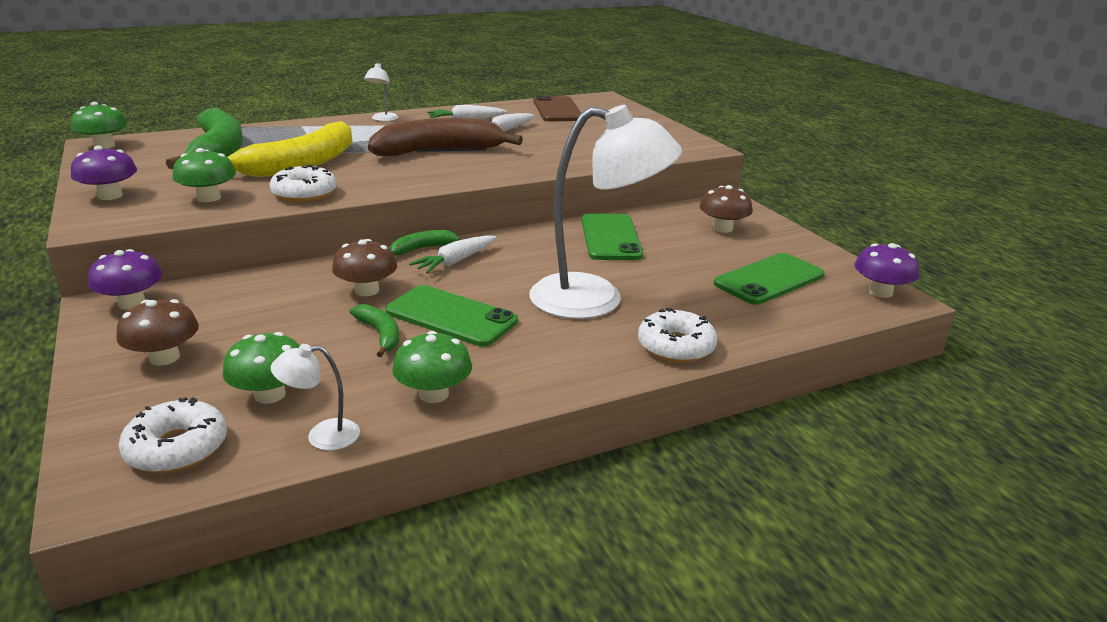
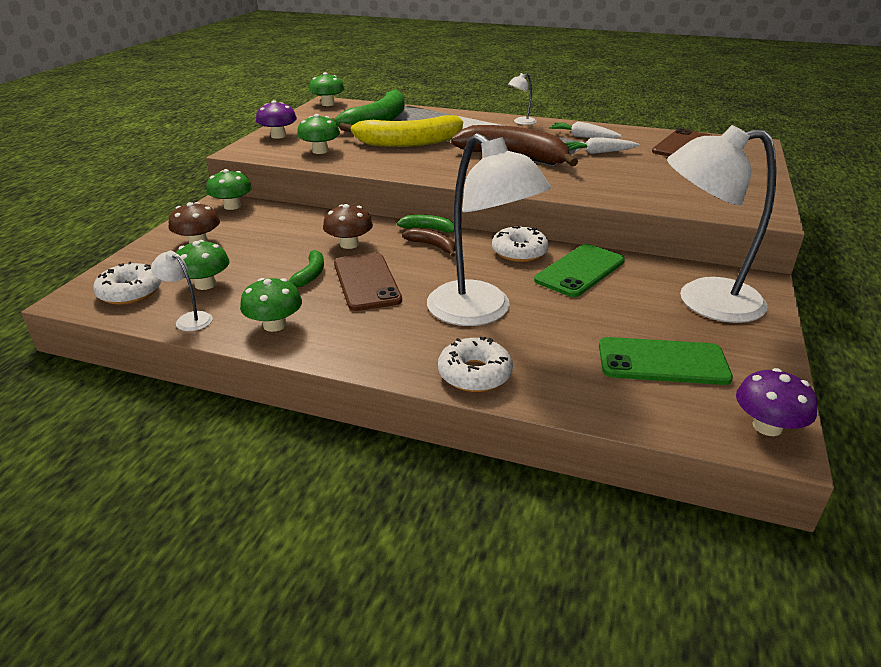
camera: 45 degrees right, 5 degrees up
purple mushroom [88,249,163,309] -> green mushroom [206,169,252,210]
white donut [270,165,337,202] -> white donut moved to [492,225,549,262]
green phone [385,285,518,347] -> brown phone [334,253,402,311]
white carrot [409,235,496,273] -> brown banana [402,228,455,257]
brown mushroom [699,185,753,233] -> white lamp [667,125,777,323]

